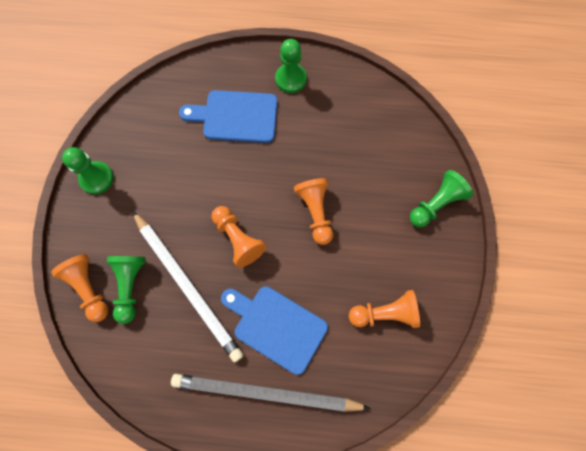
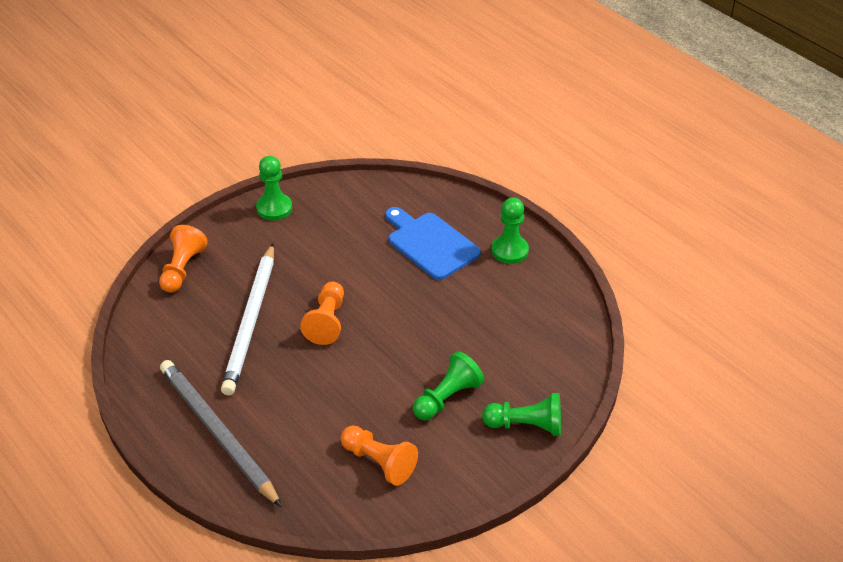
camera: 45 degrees right, 30 degrees down
green pawn [107,256,146,324] -> green pawn moved to [413,351,484,420]
blue cutting board [221,286,328,375] -> none
orange pawn [294,178,333,245] -> none

